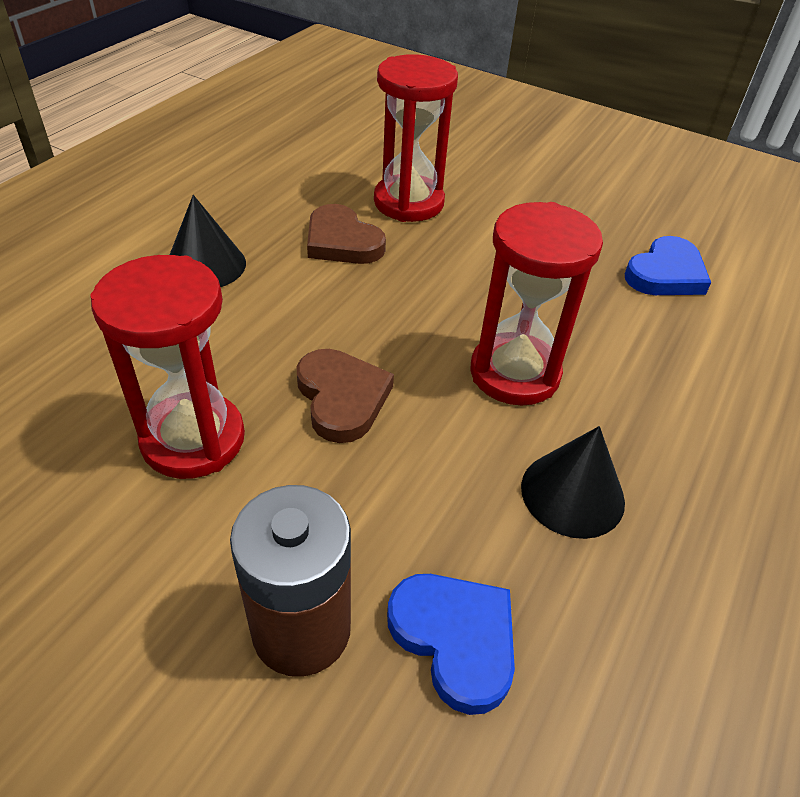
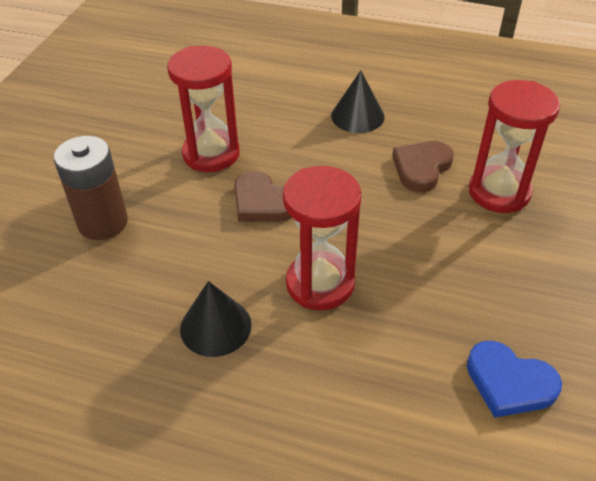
camera: 80 degrees right, 0 degrees up
brown heart [297,349,394,443] -> brown heart turned 75 degrees clockwise [234,171,292,222]
blue heart [387,574,515,715] -> none

